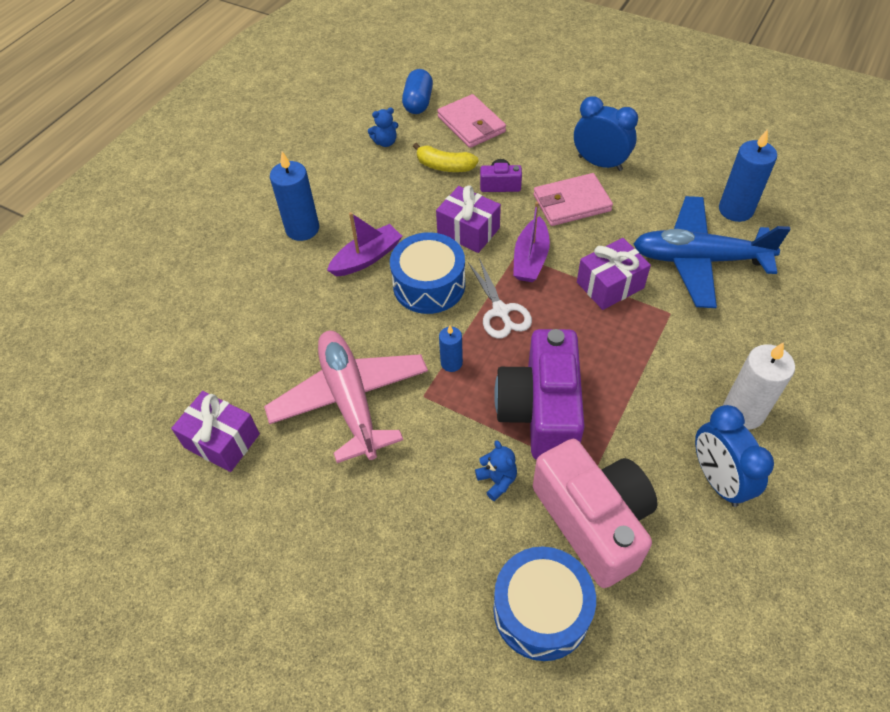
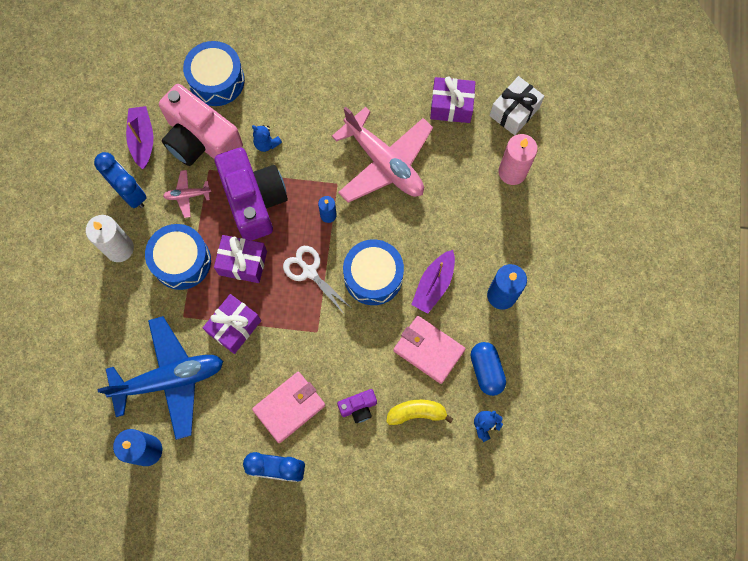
camera: 155 degrees right, 20 degrees up
blue capsule [402,69,433,114] -> blue capsule moved to [471,342,506,396]
purple gift [436,185,501,253] -> purple gift moved to [214,235,267,283]
pink wallet [437,94,506,148] -> pink wallet moved to [393,316,466,384]
purple boat [513,202,550,282] -> purple boat moved to [126,106,153,169]
none -> blue drum [145,224,211,290]
none -> pink plane [163,170,211,218]
none -> white gift [490,76,544,135]
none -> pink candle [498,134,538,185]

